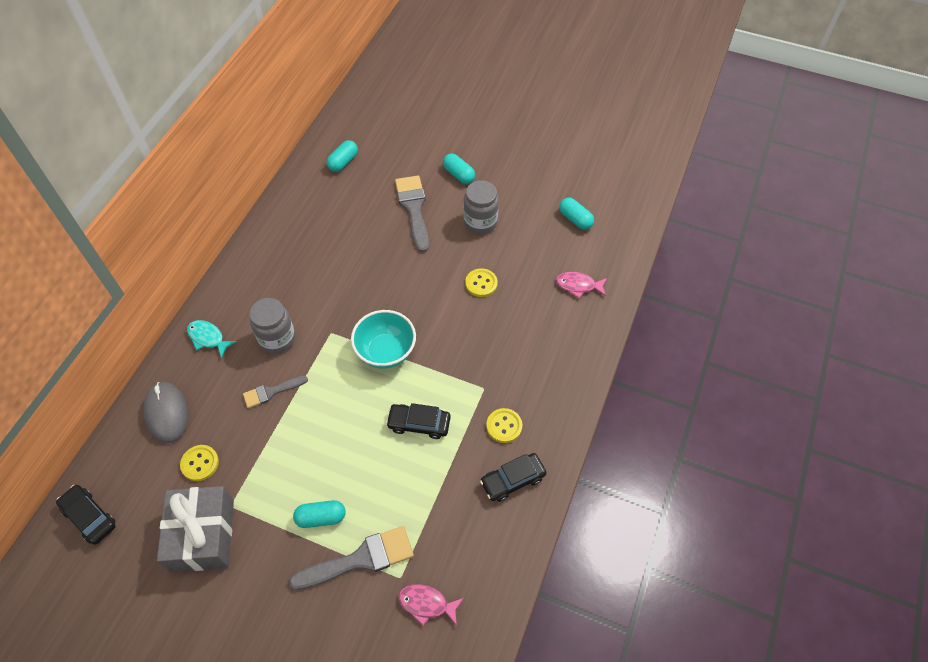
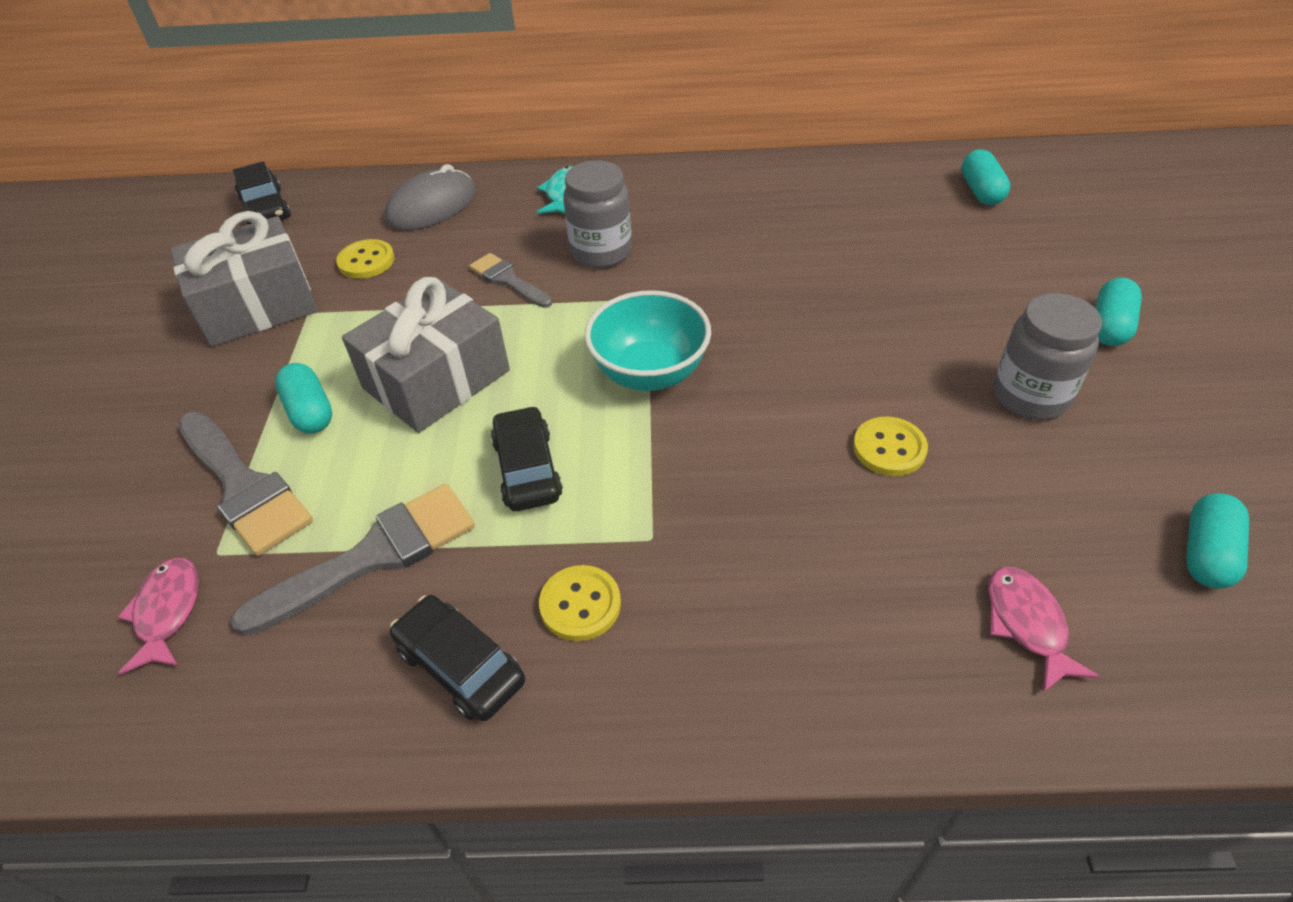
camera: 70 degrees right, 10 degrees down
black car [56,485,116,545] -> black car turned 135 degrees clockwise [233,161,291,225]
turquoise capsule [327,140,358,172] -> turquoise capsule turned 75 degrees clockwise [962,149,1010,205]
grey brush [395,175,429,253] -> grey brush moved to [230,484,475,636]
none -> grey gift [342,277,510,433]

